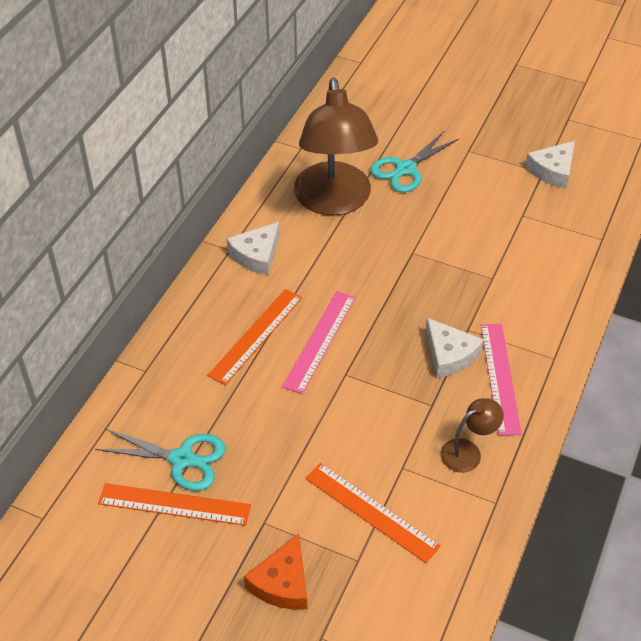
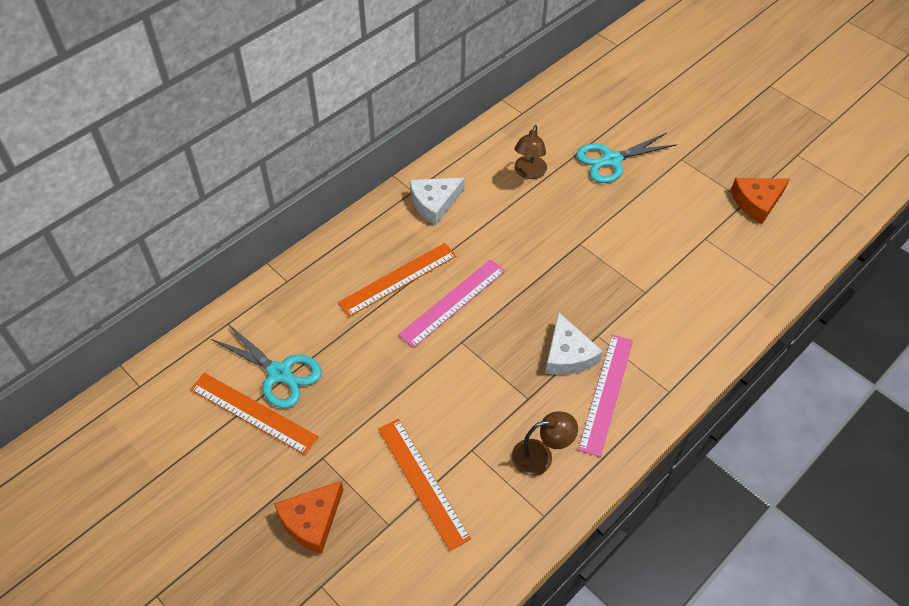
camera: 20 degrees right, 5 degrees up
brown lamp [294,78,378,215] -> brown lamp [515,125,547,179], size x0.43
white cheese [525,141,575,189] -> orange cheese [731,178,790,224]

